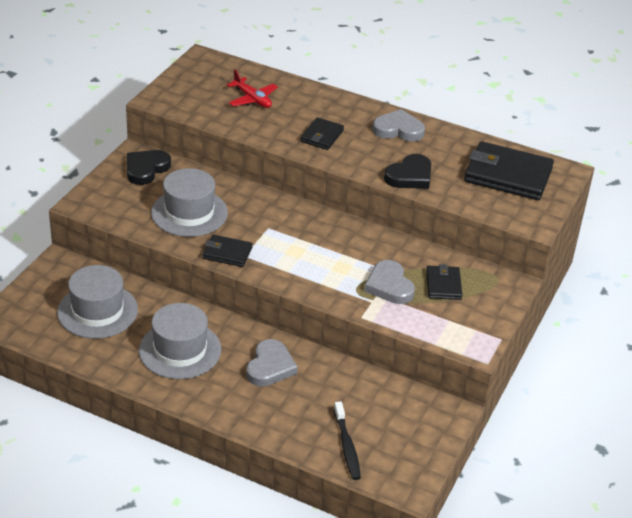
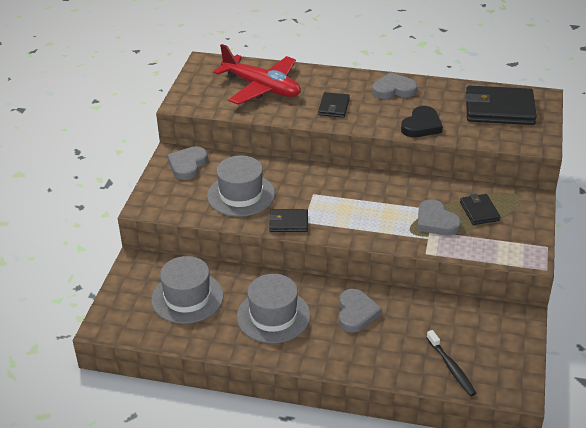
camera: 10 degrees left, 0 degrees up
black heart [127,150,171,185] -> grey heart [167,146,208,180]
red plane [227,69,278,108] -> red plane [213,44,301,105], size x1.92

